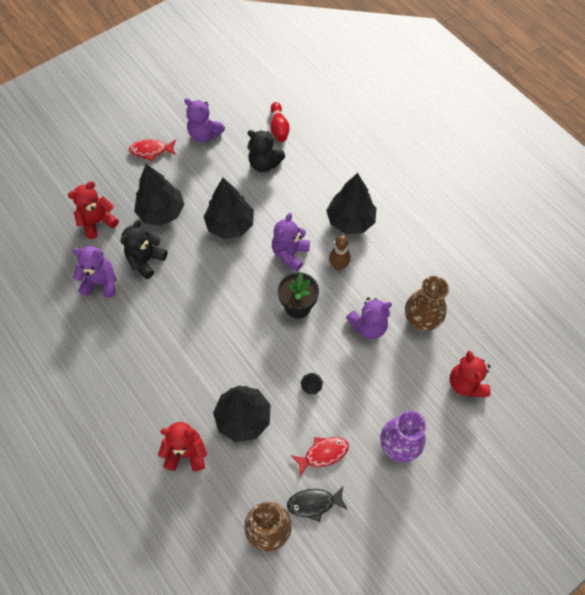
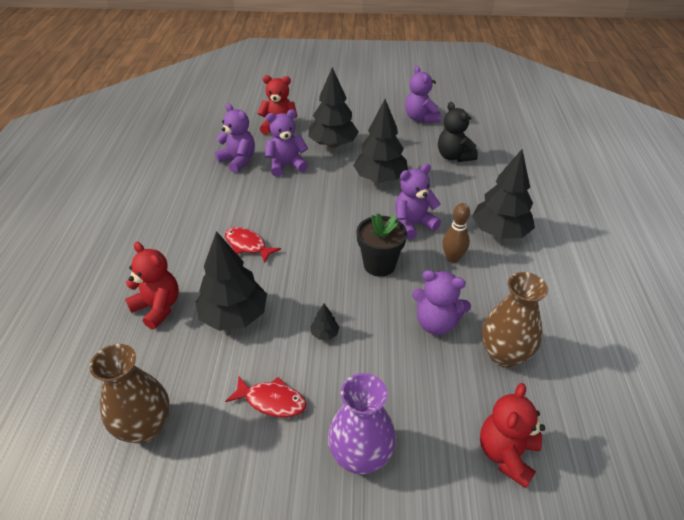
camera: 40 degrees right, 20 degrees down
black teddy bear [120,220,167,279] -> purple teddy bear [265,110,308,177]
red fish [129,139,176,161] -> red fish moved to [225,227,281,263]
red bowling pin [270,102,290,142] -> none
black fish [287,487,348,522] -> none

